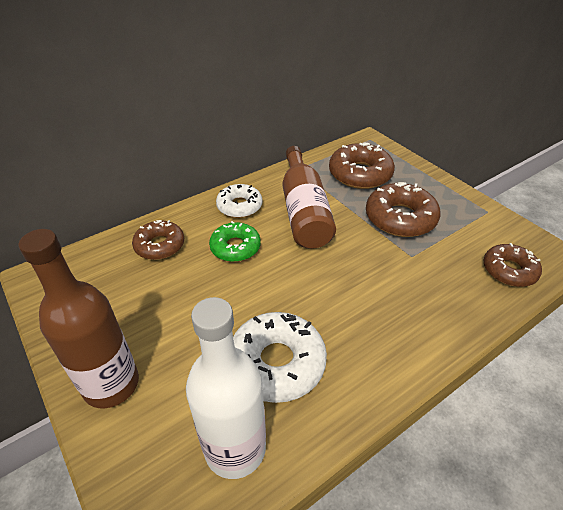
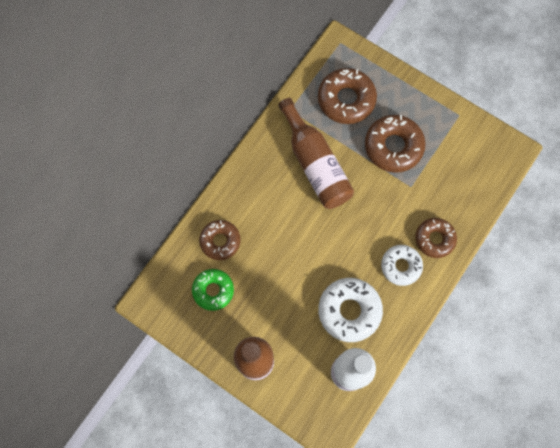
camera: 20 degrees left, 30 degrees up
green donut [209,221,261,262] -> green donut moved to [192,269,234,311]
white donut [216,184,263,218] -> white donut moved to [381,245,423,286]
brown donut [483,243,542,287] -> brown donut moved to [415,218,457,258]

